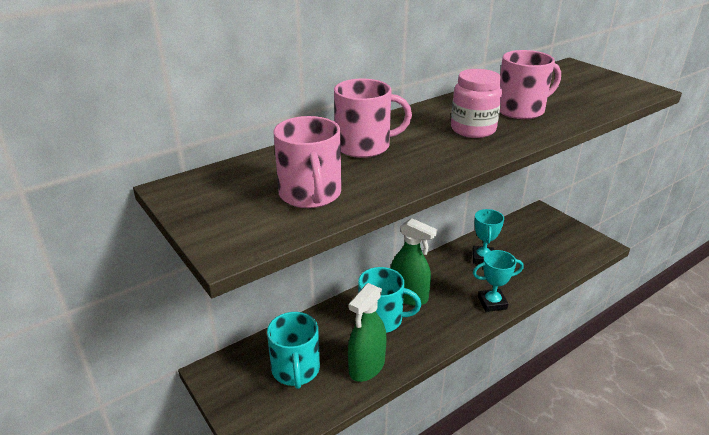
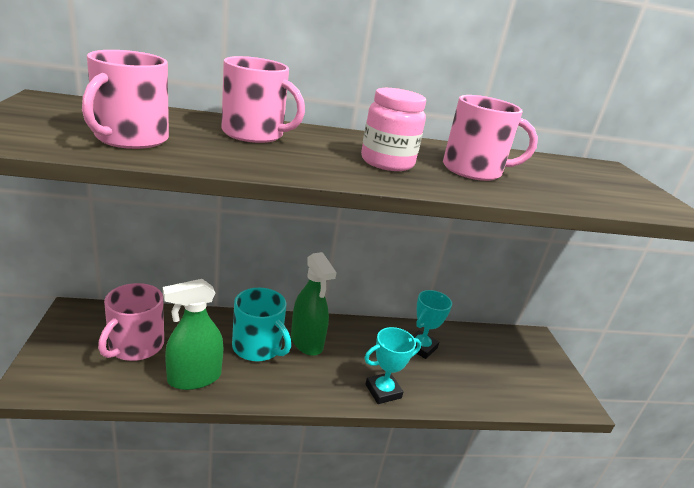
camera: 25 degrees right, 5 degrees down
turquoise mug [267,312,320,389] -> pink mug [98,283,164,361]
turquoise trophy [473,250,524,312] -> turquoise trophy turned 45 degrees counterclockwise [364,327,421,404]

